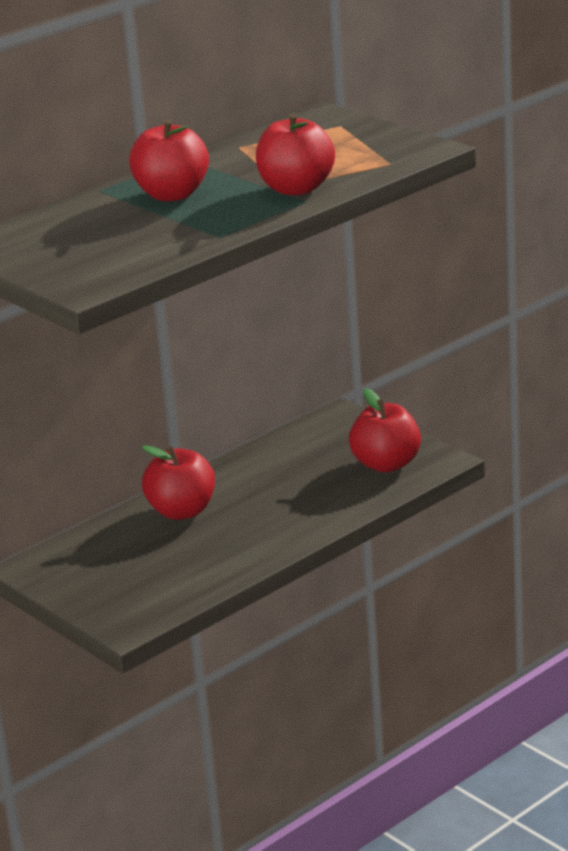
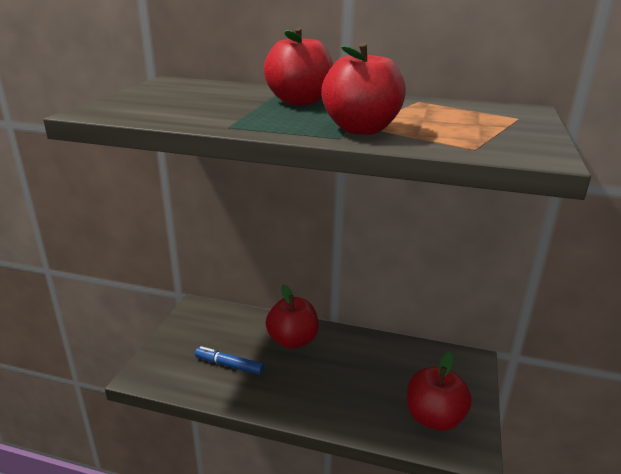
camera: 55 degrees right, 0 degrees up
none -> blue marker [195,346,264,375]

